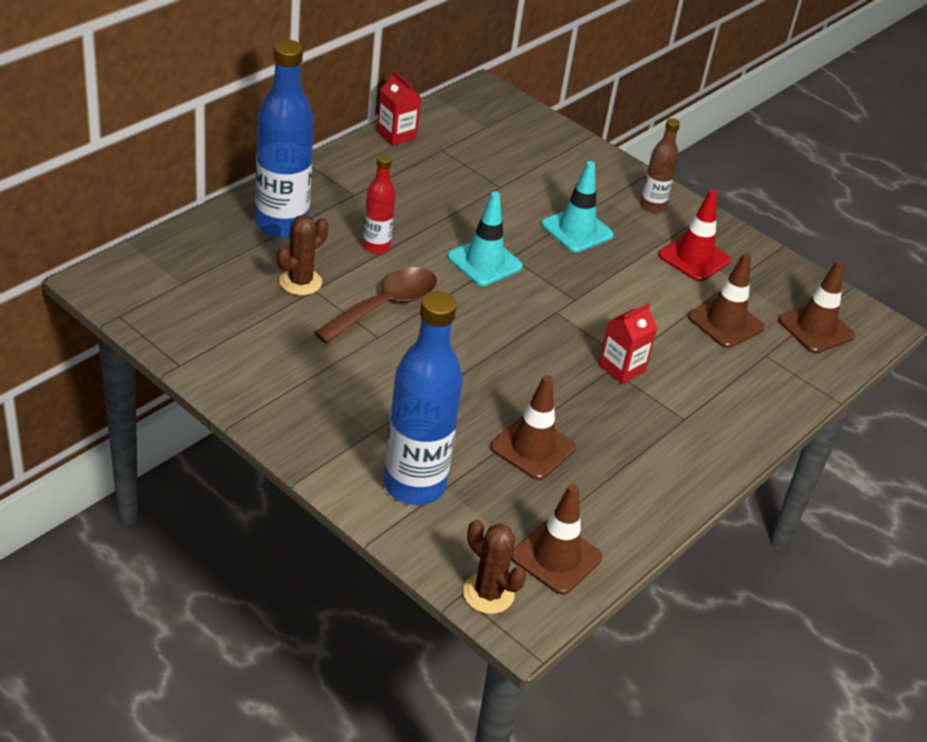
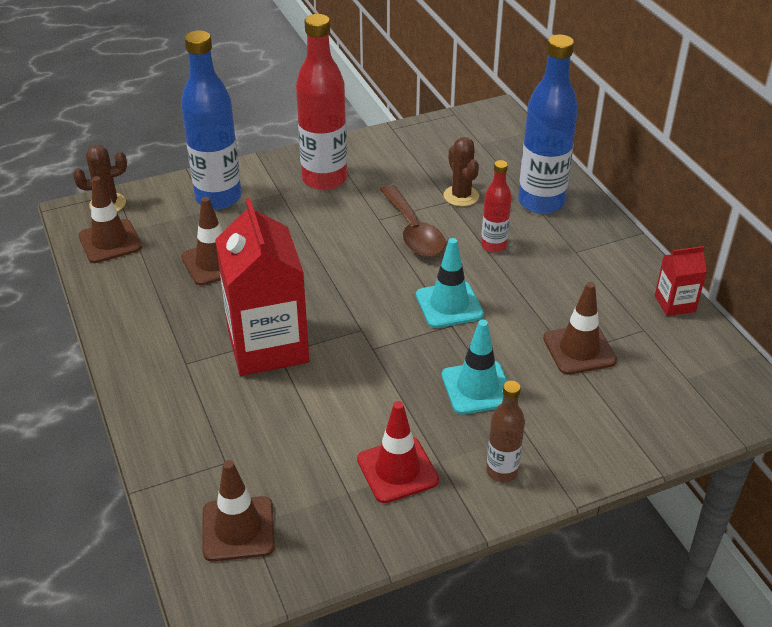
camera: 120 degrees right, 0 degrees up
red carton [599,303,658,384] -> red carton [215,198,309,376], size x2.13
brown traffic cone [688,253,765,348] -> brown traffic cone moved to [543,282,617,375]
none -> red bottle [296,14,347,190]

